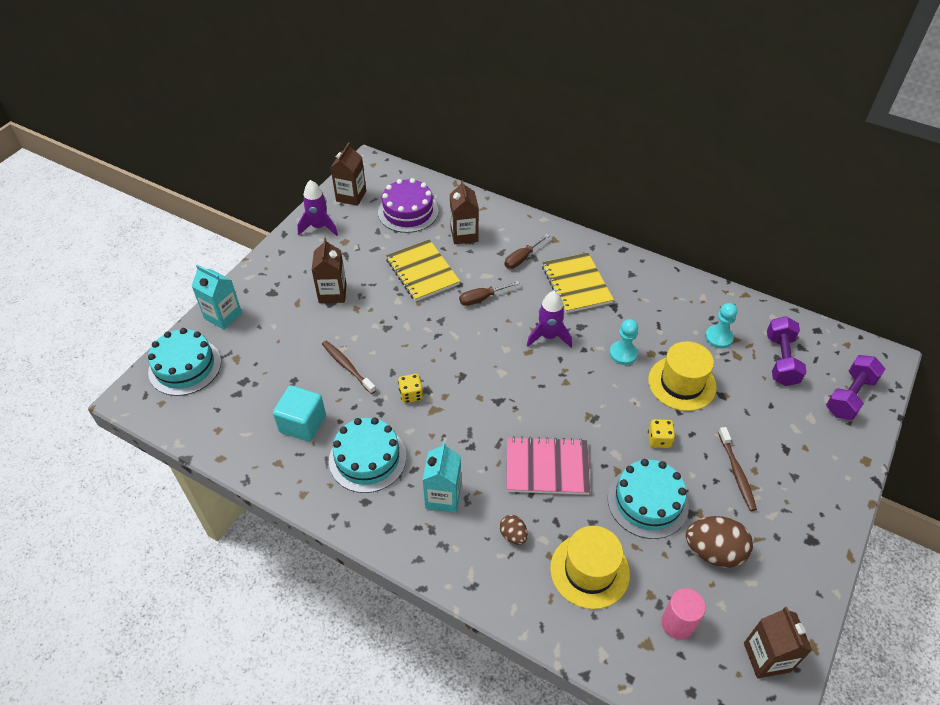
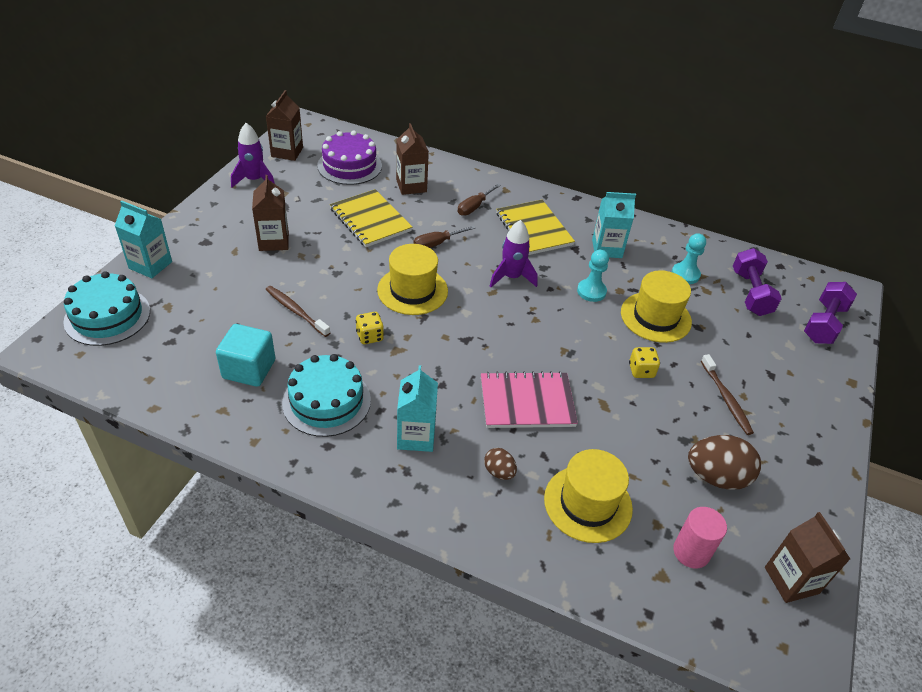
camera: 10 degrees left, 5 degrees down
turquoise cake [608,459,689,539] -> none
none -> yellow hat [377,244,448,315]
none -> turquoise carton [592,192,636,258]

